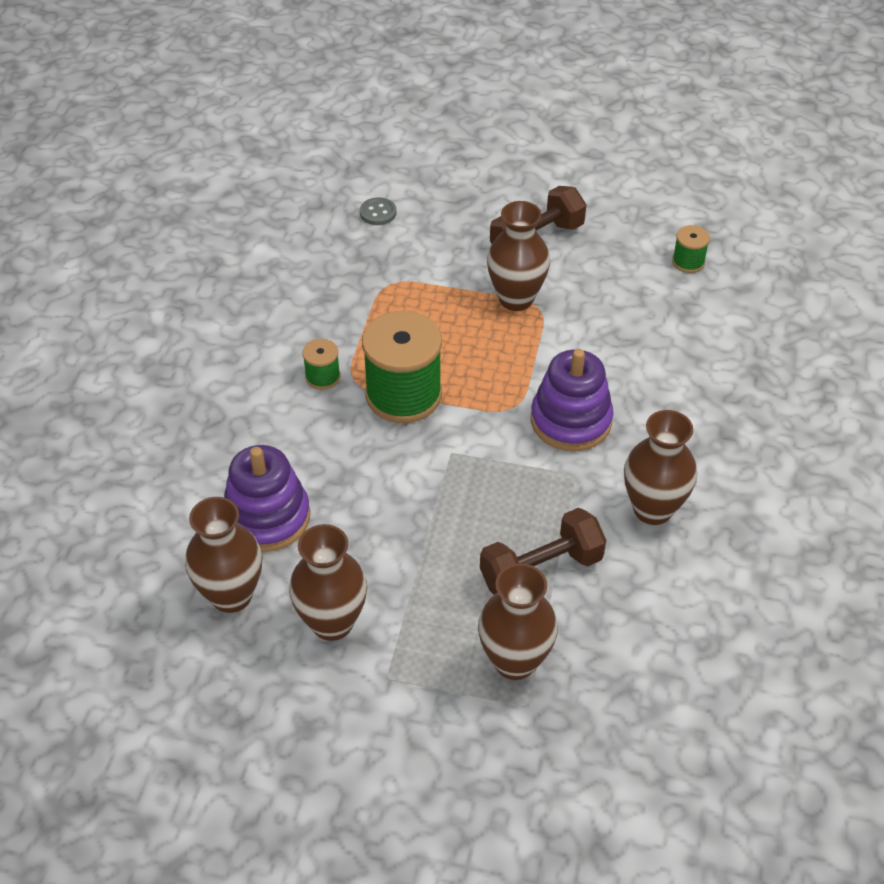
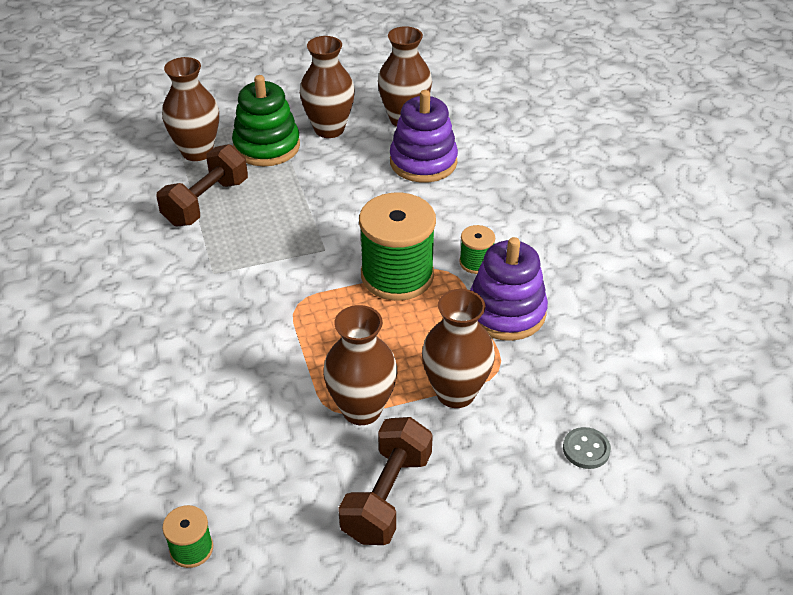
camera: 150 degrees right, 5 degrees down
purple stacking toy [531,349,614,451] -> purple stacking toy moved to [470,237,548,341]
brown vase [624,410,697,525] -> brown vase moved to [422,289,495,408]
none -> green stacking toy [232,75,300,166]

